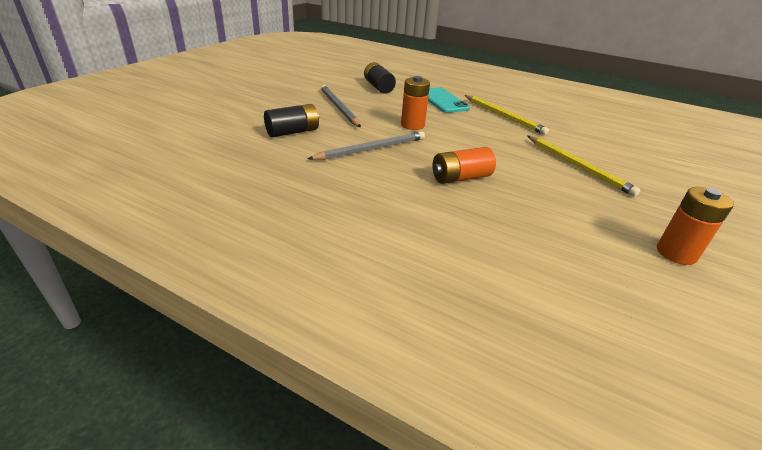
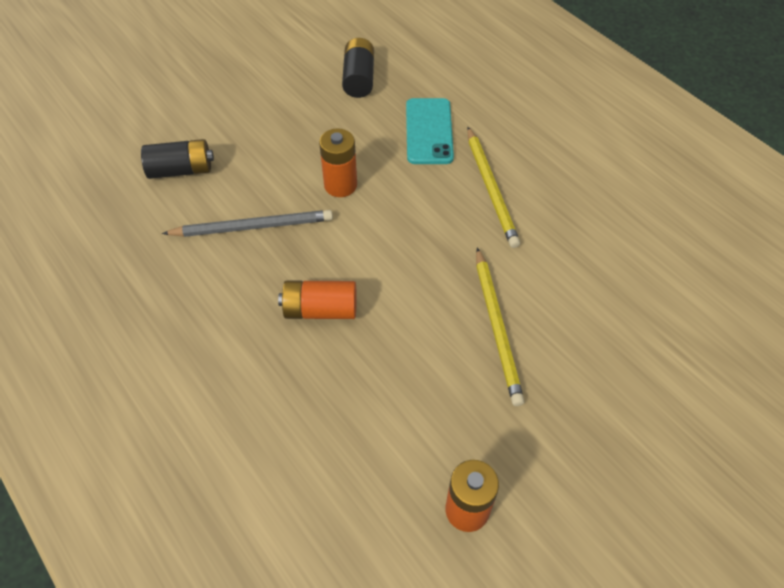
camera: 25 degrees right, 20 degrees up
grey pencil [321,85,361,127] -> none

